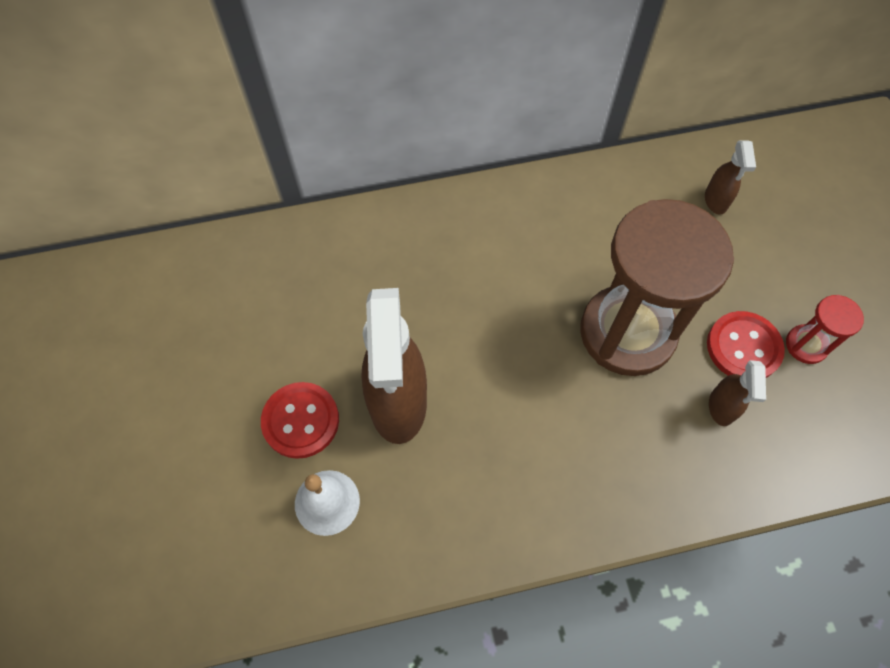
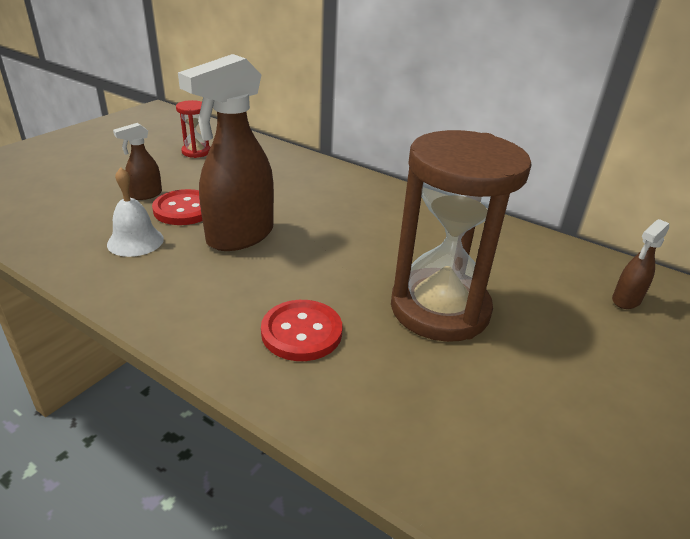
camera: 45 degrees right, 30 degrees down
red button [707,311,785,378] -> red button moved to [261,300,343,361]
brown spray bottle [709,360,766,426] -> brown spray bottle moved to [113,123,162,200]
red hourglass [786,295,864,364] -> red hourglass moved to [176,100,210,158]

